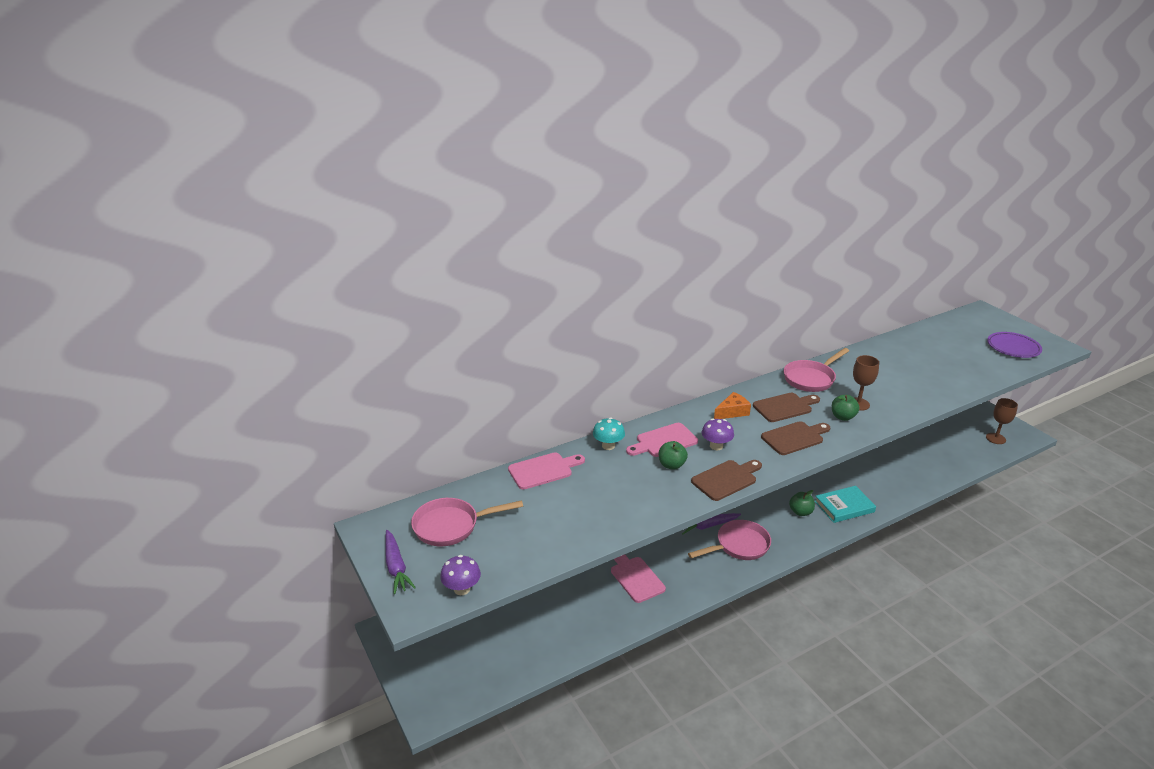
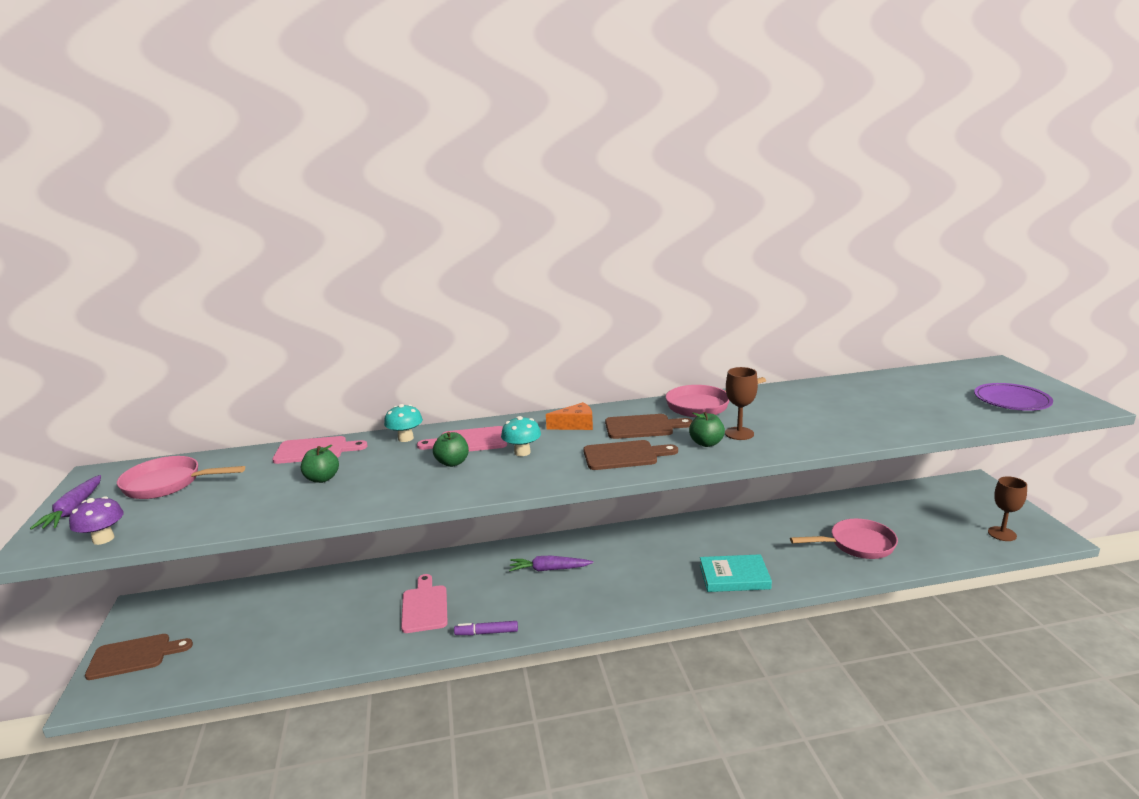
camera: 20 degrees right, 10 degrees down
pink pan [688,520,771,560] -> pink pan moved to [790,519,898,559]
brown cutting board [691,460,762,501] -> brown cutting board moved to [85,634,193,680]
purple mushroom [702,418,734,450] -> turquoise mushroom [501,416,541,456]
green apple [789,490,815,516] -> green apple moved to [301,445,339,483]
none -> purple marker [454,621,518,635]

